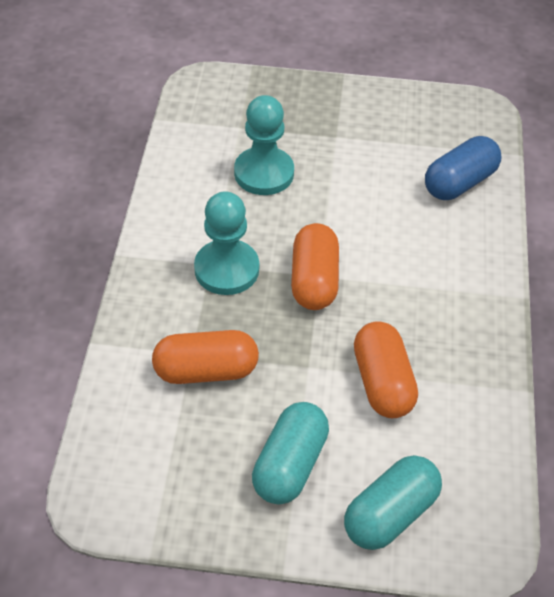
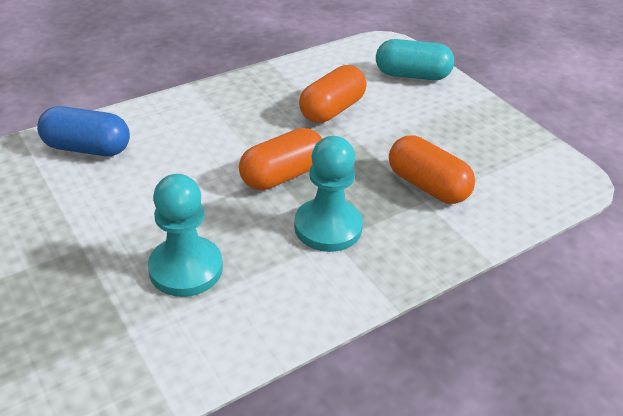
camera: 130 degrees left, 10 degrees down
turquoise capsule [252,402,329,505] -> none

